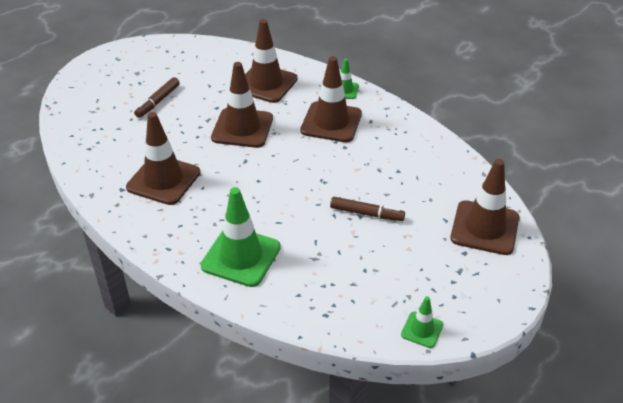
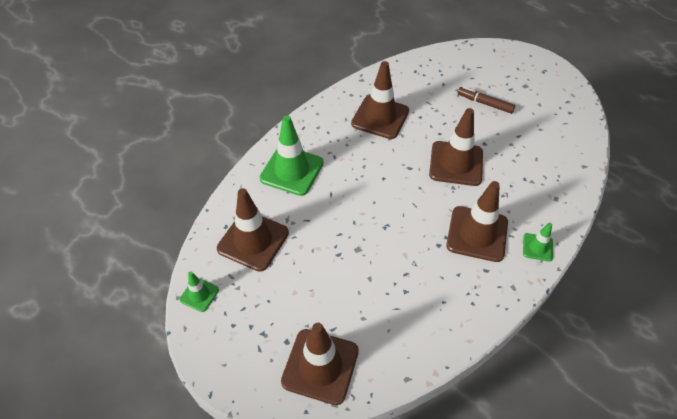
camera: 90 degrees right, 10 degrees up
brown traffic cone [245,19,298,103] -> brown traffic cone moved to [217,188,289,272]
brown marker [330,197,405,221] -> none

